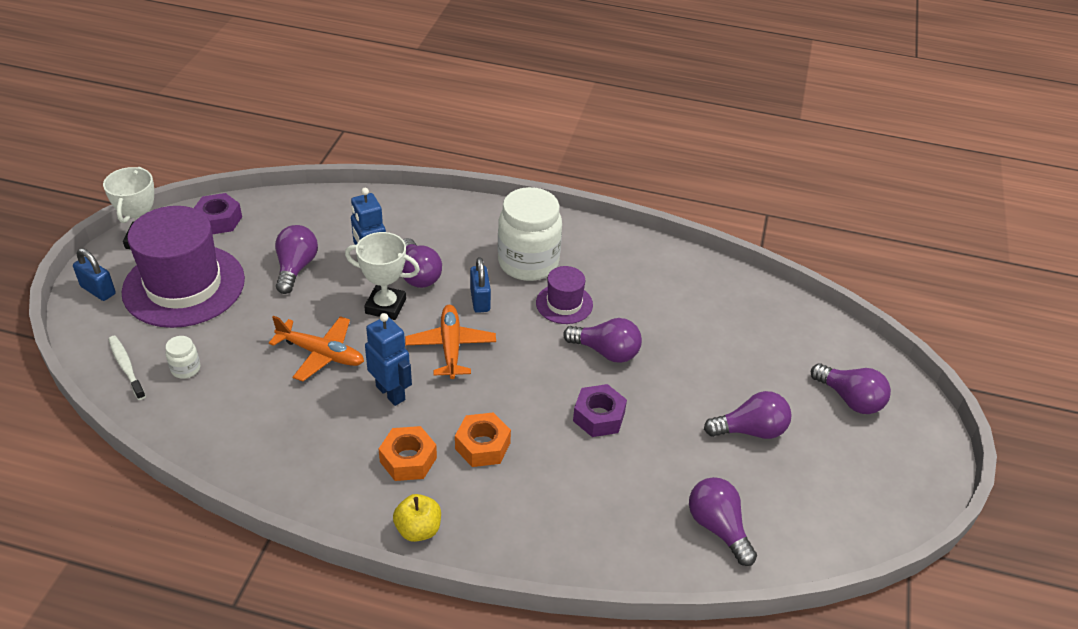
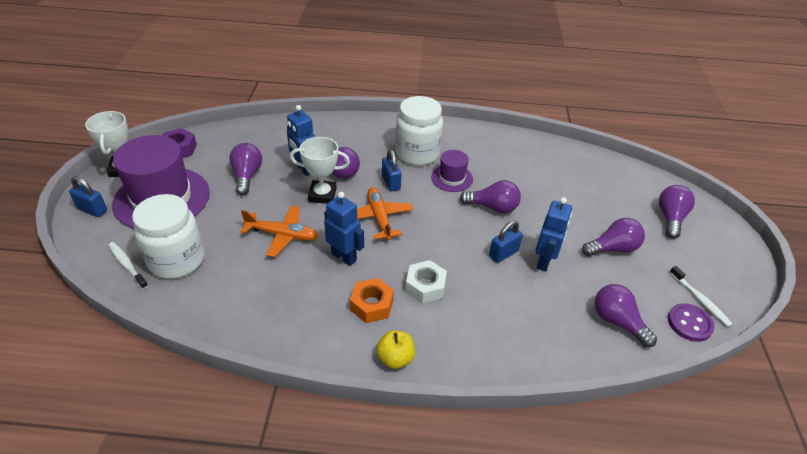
camera: 10 degrees left, 0 degrees up
white jar [166,336,200,379] -> white jar [132,194,204,279], size x2.38
orange nut [455,412,511,467] -> white nut [405,260,447,304]
purple nut [573,384,627,437] -> blue padlock [489,221,523,263]
purple light bulb [811,363,891,414] -> purple light bulb turned 105 degrees counterclockwise [659,185,695,239]
none -> blue robot [535,197,572,271]
none -> purple button [668,303,714,342]
none -> white toothbrush [670,266,732,327]

